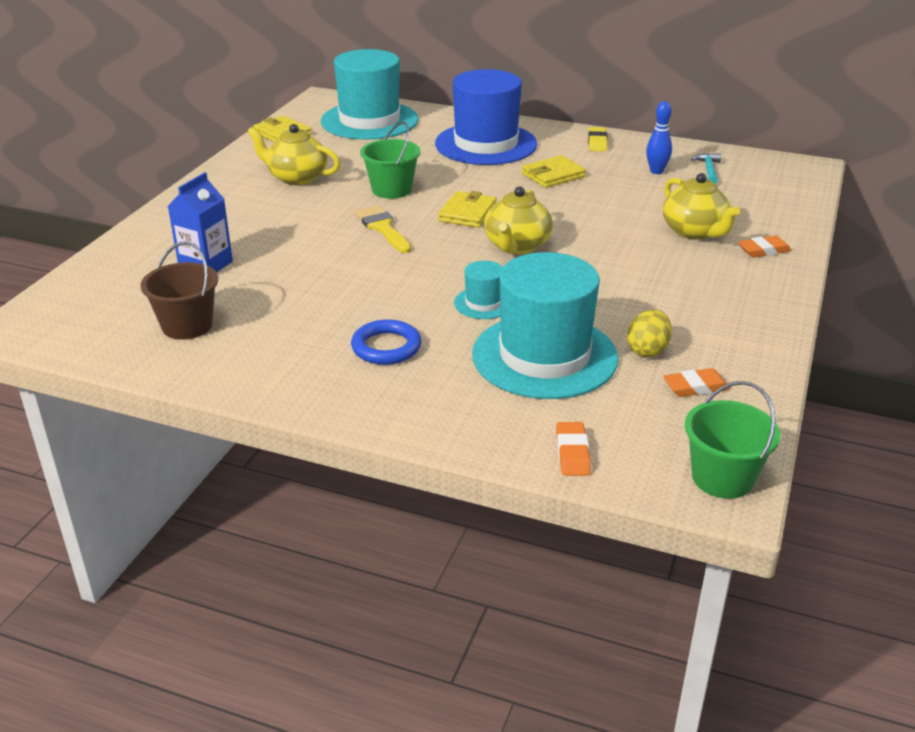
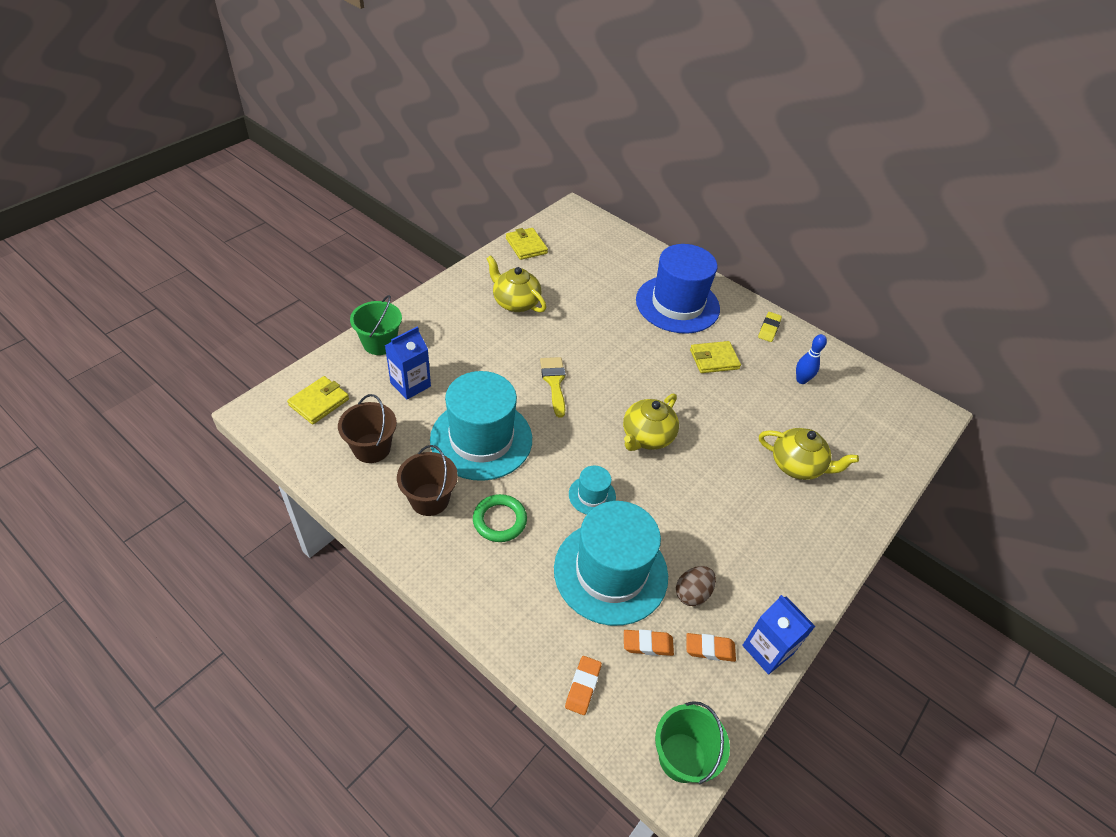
camera: 15 degrees right, 15 degrees up
turquoise hat [321,49,419,140] -> turquoise hat moved to [430,371,532,481]
blue ring [351,319,422,365] -> green ring [473,494,527,542]
green bucket [360,122,421,199] -> green bucket moved to [350,295,402,355]
yellow wallet [438,191,497,228] -> yellow wallet moved to [287,376,349,424]
yellow egg [627,310,672,357] -> brown egg [676,566,716,606]
yellow teapot [663,173,740,240] -> yellow teapot turned 60 degrees counterclockwise [759,428,859,480]
turquoise hammer [691,153,721,184] -> none
orange eraser [738,235,792,258] -> orange eraser moved to [624,630,674,656]
none -> brown bucket [397,445,458,516]
none -> blue carton [742,595,816,674]

